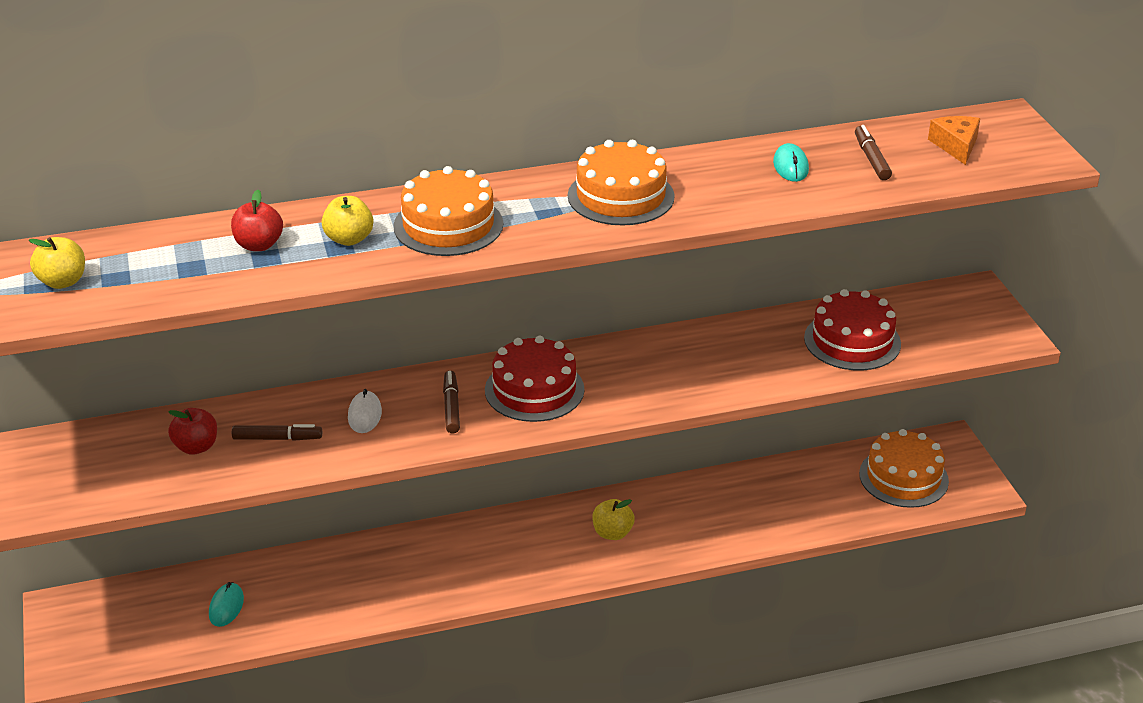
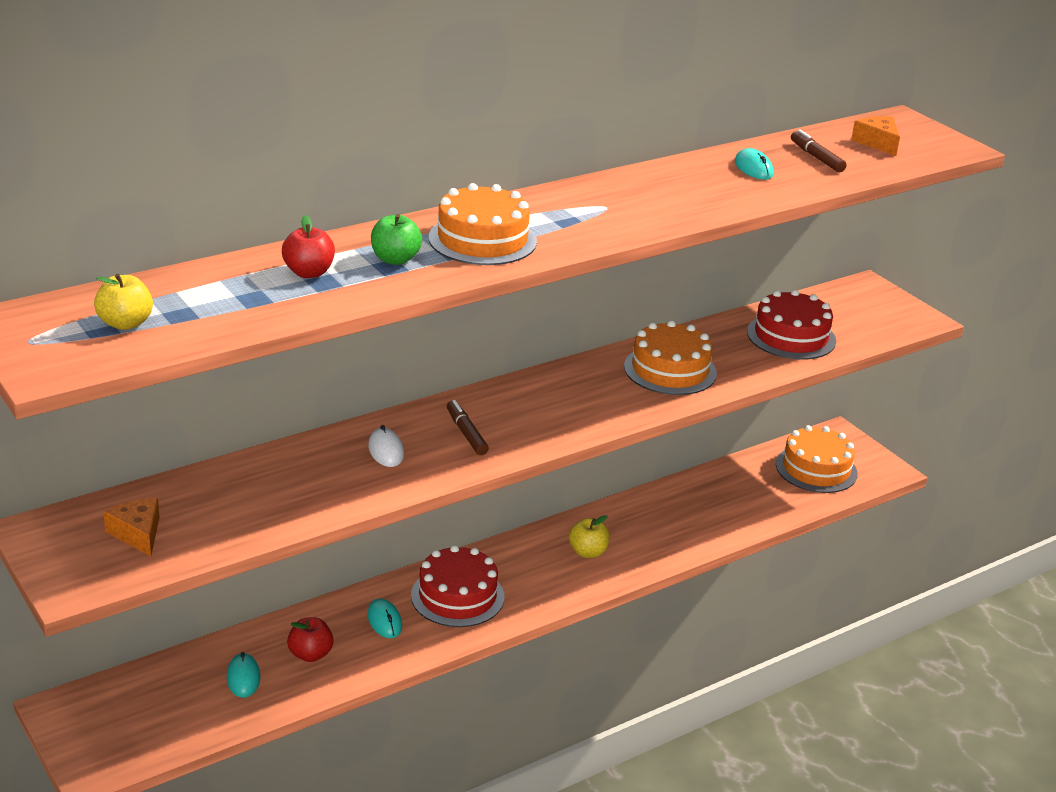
camera: 20 degrees left, 5 degrees down
red apple [168,408,217,455] -> red apple moved to [287,617,334,662]
brown marker [232,424,322,441] -> none
yellow apple [322,196,373,246] -> green apple [371,214,422,265]
red cake [485,336,585,422] -> red cake moved to [411,545,504,627]
orange cake [568,140,675,226] -> orange cake moved to [624,320,717,395]
none -> orange cheese [103,498,159,556]
none -> turquoise mouse [367,599,402,638]

